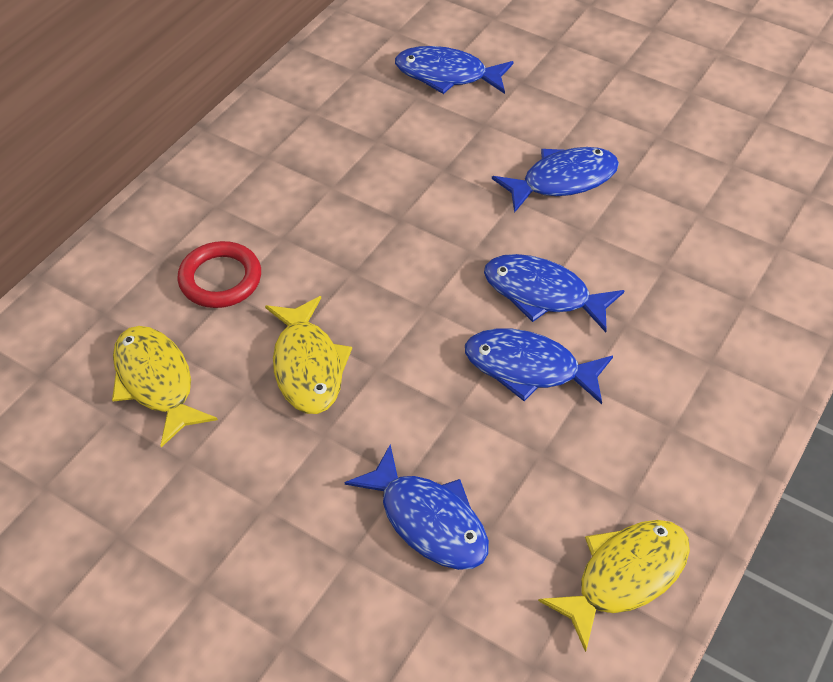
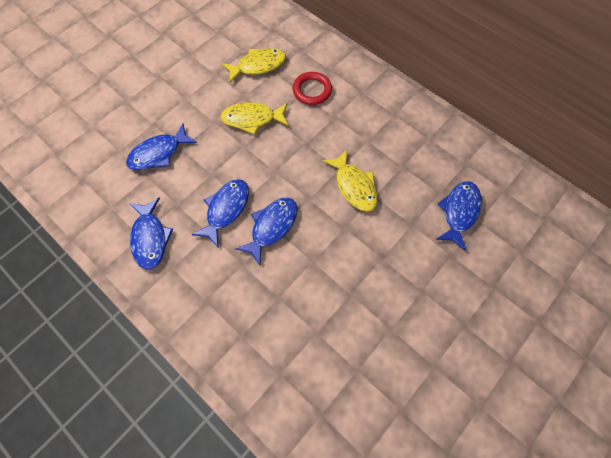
camera: 100 degrees right, 15 degrees up
blue fish [492,147,619,213] -> blue fish moved to [130,198,173,270]
yellow fish [538,520,690,652] -> yellow fish moved to [322,150,378,212]

